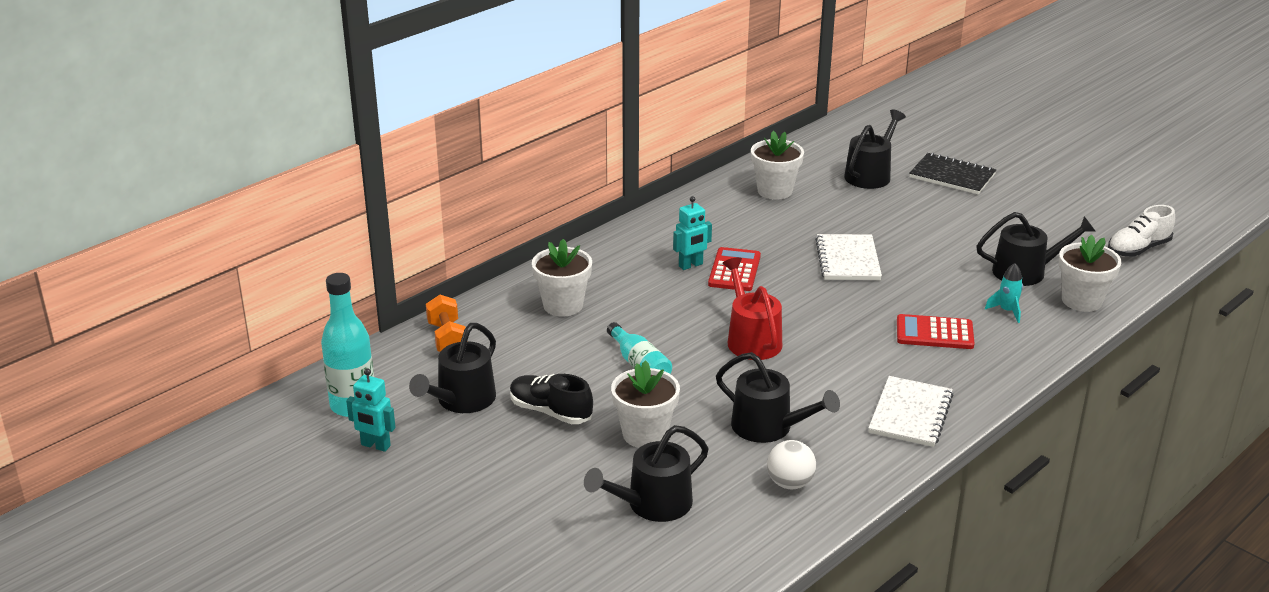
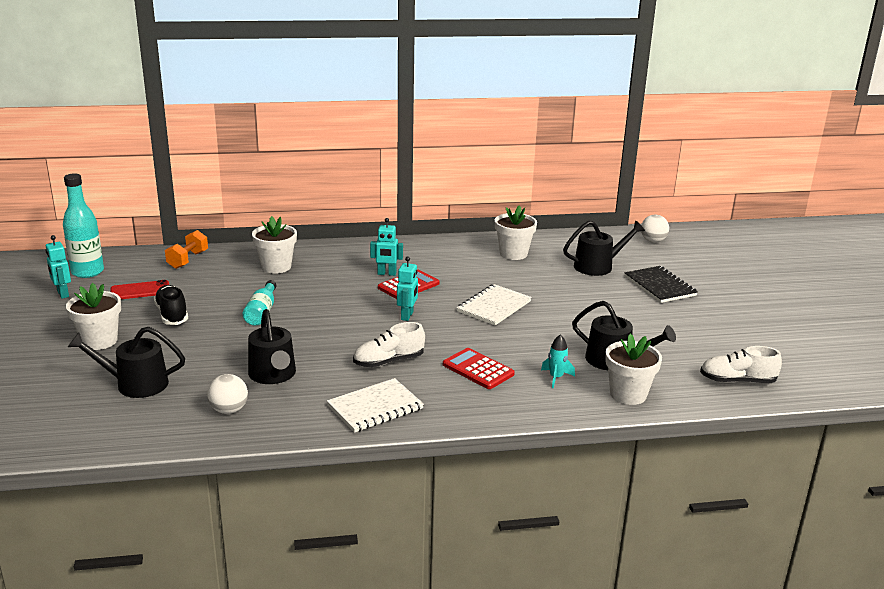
camera: 35 degrees right, 5 degrees down
black watering can [409,323,496,413] -> red phone [111,280,169,299]
white flower pot [611,360,680,448] -> white flower pot moved to [66,283,121,350]
red watering can [722,257,782,360] -> none
none -> white shoe [353,322,425,367]
none -> turquoise robot [397,257,418,321]
none -> white ball [641,215,669,243]

